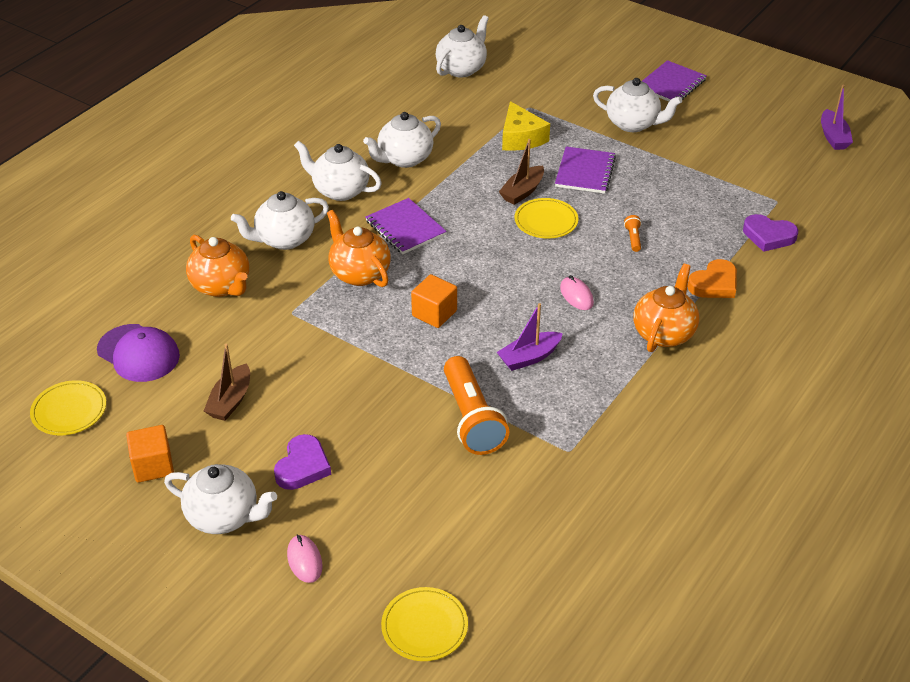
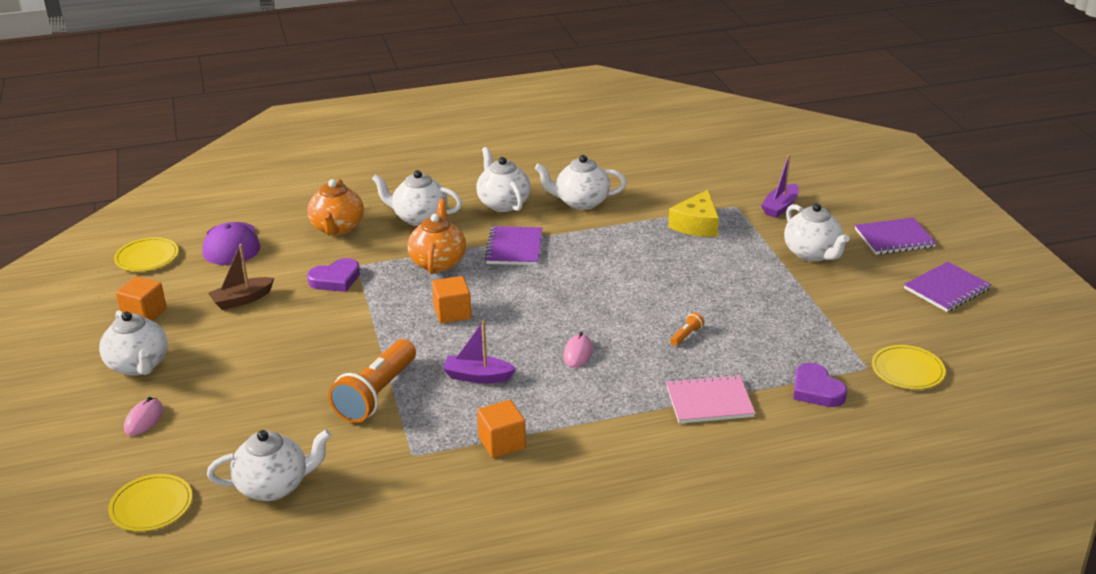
camera: 40 degrees right, 10 degrees down
purple heart [274,434,331,490] -> purple heart moved to [307,258,360,292]
white teapot [436,15,489,77] -> white teapot moved to [207,429,331,501]
brown boat [499,139,544,205] -> none
yellow plate [515,198,578,239] -> yellow plate moved to [872,345,946,389]
purple notebook [555,147,616,194] -> purple notebook moved to [904,262,992,312]
orange teapot [633,264,699,352] -> none
orange heart [687,259,737,298] -> pink notebook [666,374,755,424]
purple boat [821,84,853,150] -> purple boat moved to [761,154,799,218]
none -> orange cube [477,400,526,458]

